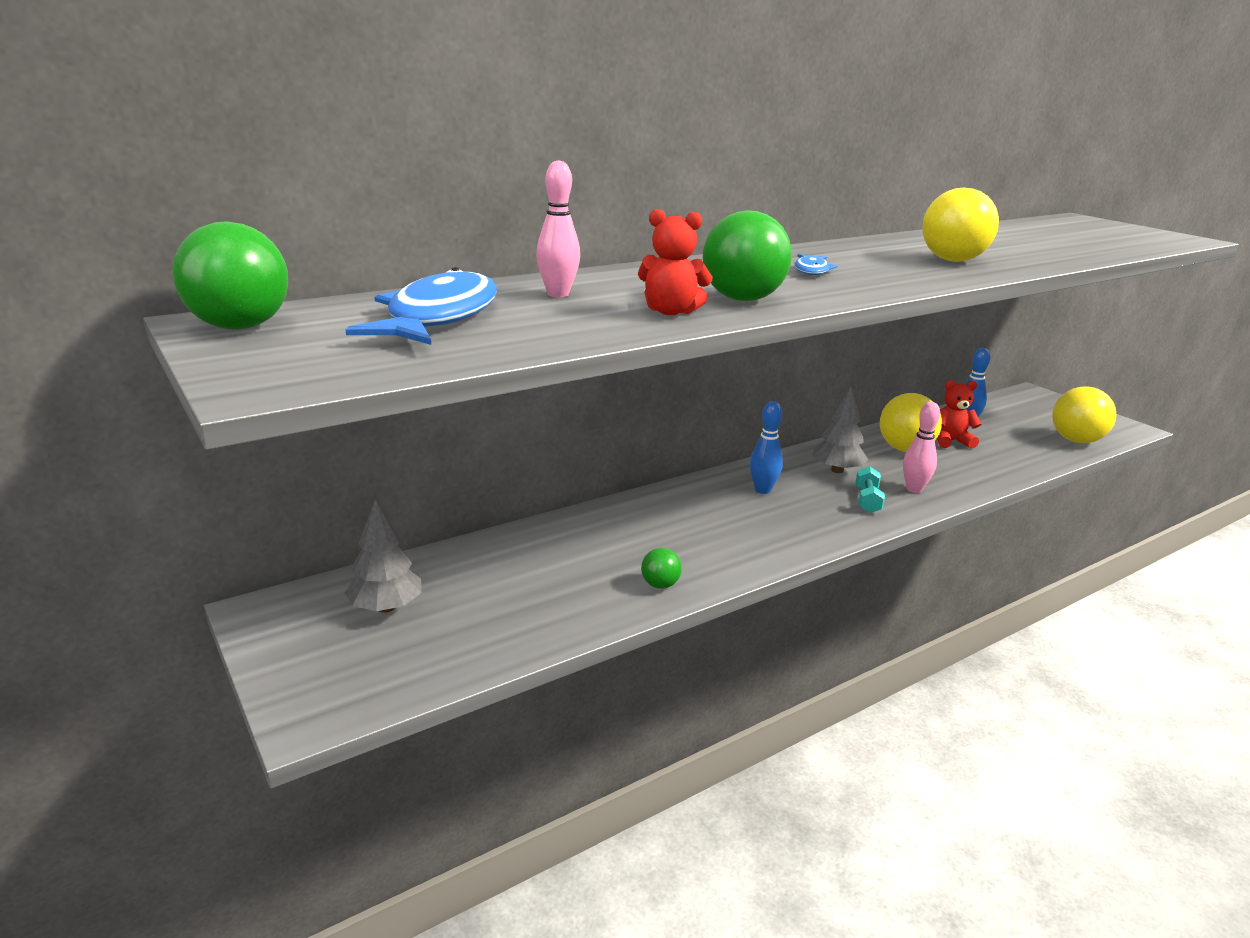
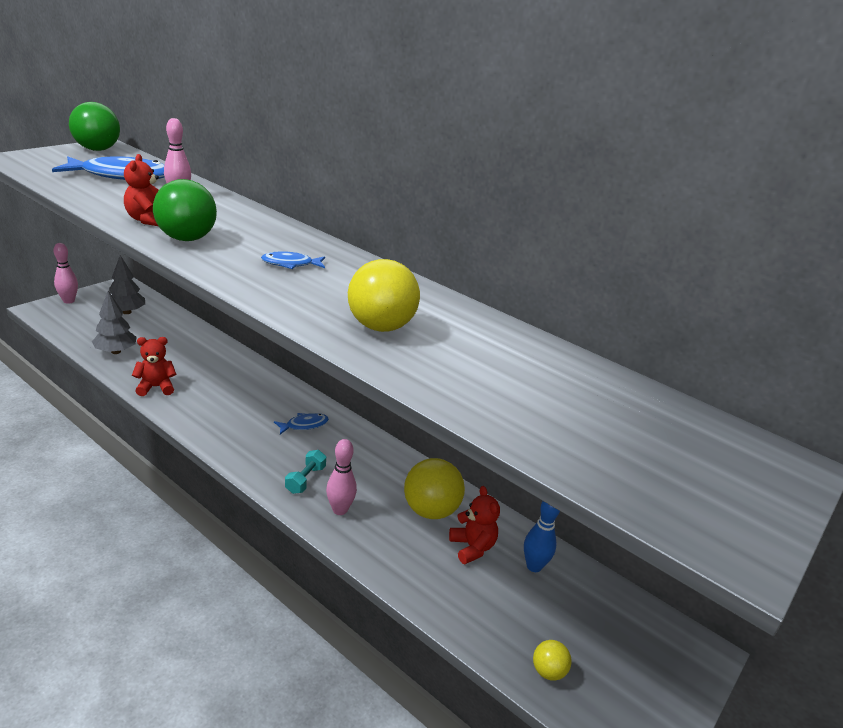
camera: 70 degrees right, 5 degrees up
green ball [641,548,682,589] -> red teddy bear [132,337,176,396]
blue bowling pin [750,401,783,494] -> blue fish [274,413,329,434]
grey tree [813,387,868,473] -> grey tree moved to [92,291,137,354]
turquoise dumbbell [856,466,885,513] -> turquoise dumbbell turned 60 degrees counterclockwise [285,450,326,494]
yellow ball [1052,386,1117,443] -> yellow ball [533,640,572,681], size x0.50
none -> pink bowling pin [54,243,78,304]

